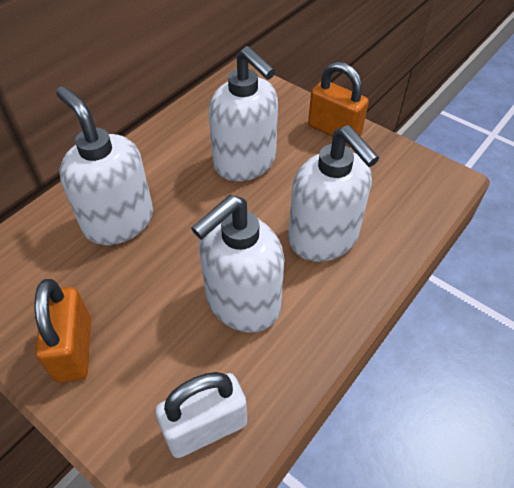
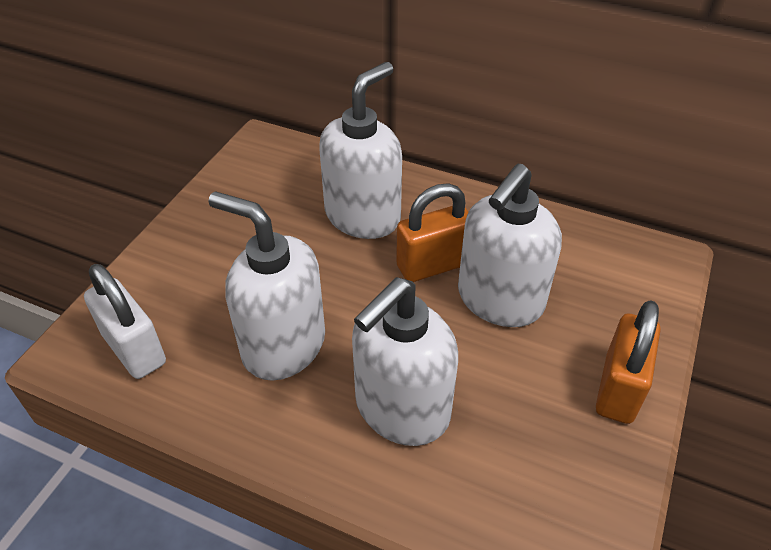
camera: 75 degrees right, 5 degrees down
orange padlock [34,279,91,383] -> orange padlock moved to [396,183,468,282]

